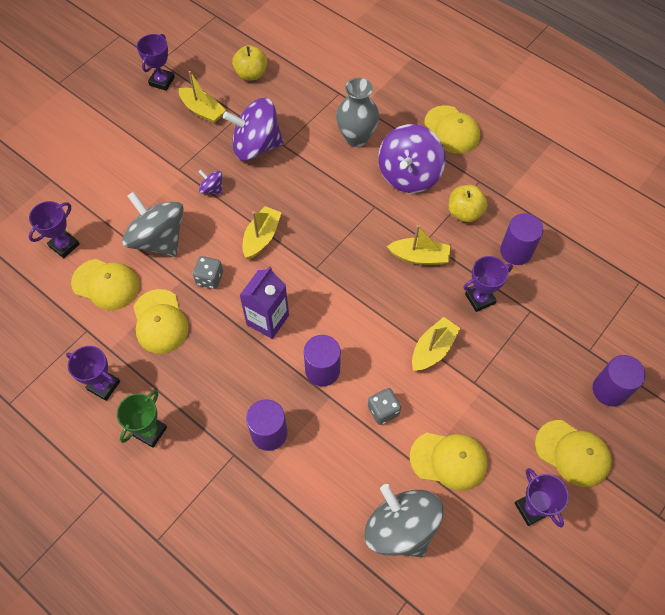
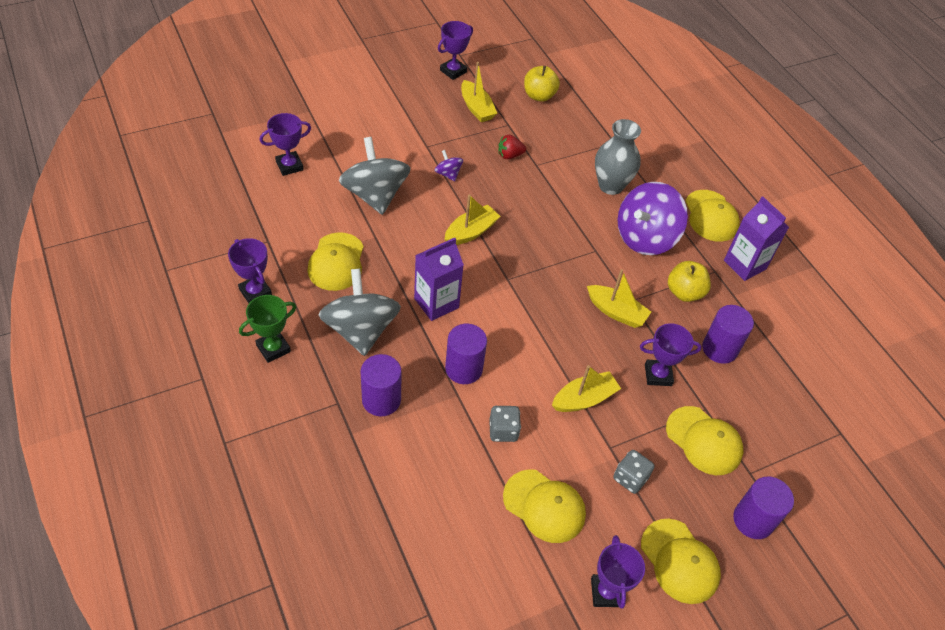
camera: 20 degrees right, 10 degrees down
yellow cap [71,259,140,310] -> yellow cap moved to [666,406,743,475]
grey dice [193,256,223,289] -> grey dice moved to [613,450,654,494]
purple spinning top [223,98,284,161] -> red strawberry [498,135,526,159]
grey spinning top [364,484,443,558] -> grey spinning top moved to [318,269,401,356]
none -> purple carton [724,196,789,281]

